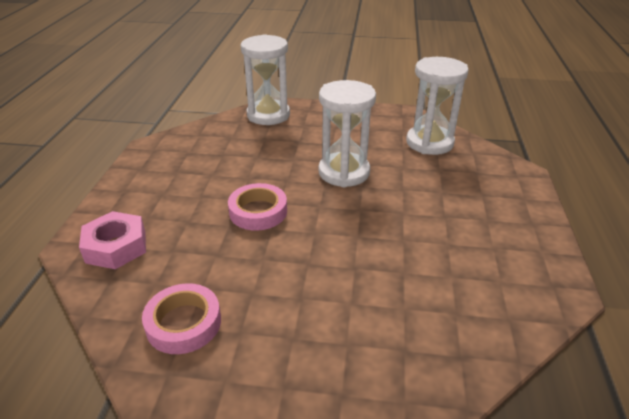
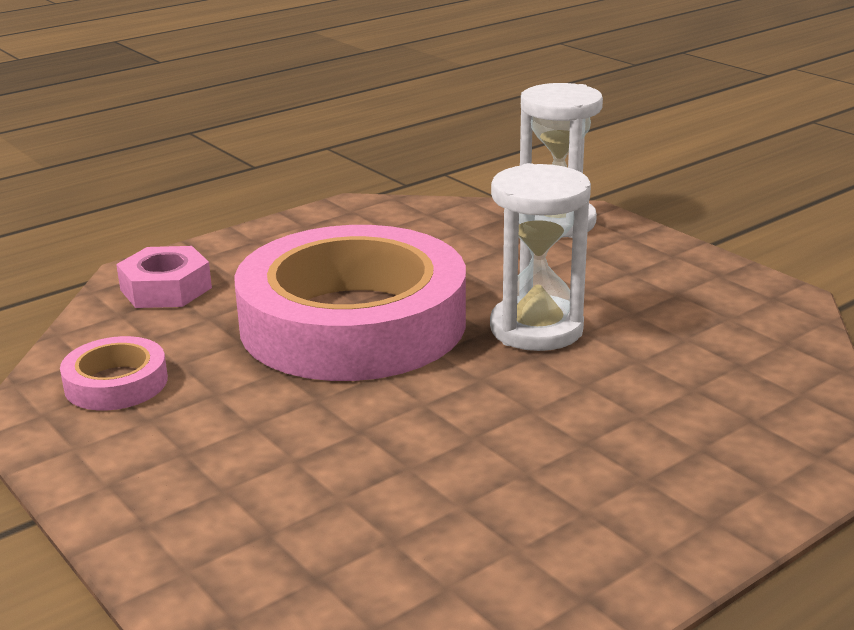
camera: 45 degrees right, 10 degrees down
pink tape [228,183,287,231] -> pink tape [234,225,466,381], size x2.43
white hourglass [406,57,469,155] -> none

